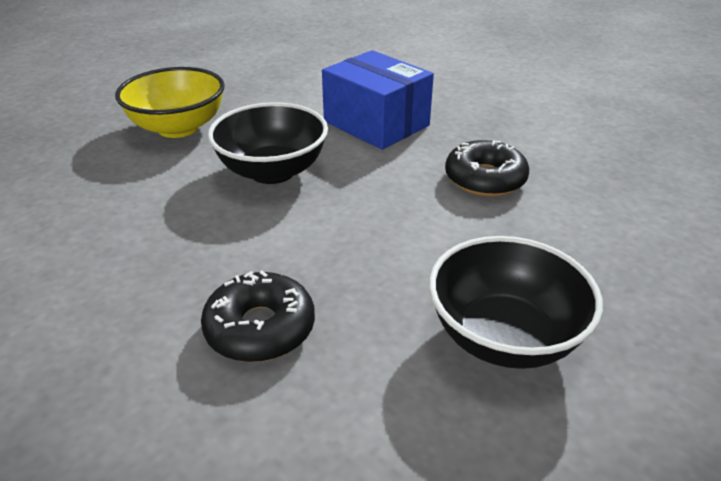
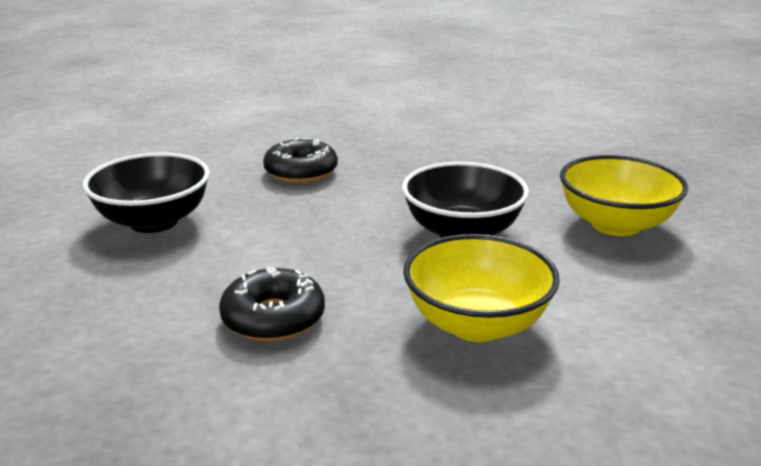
camera: 135 degrees right, 10 degrees down
blue box [322,50,434,150] -> yellow bowl [403,234,560,342]

